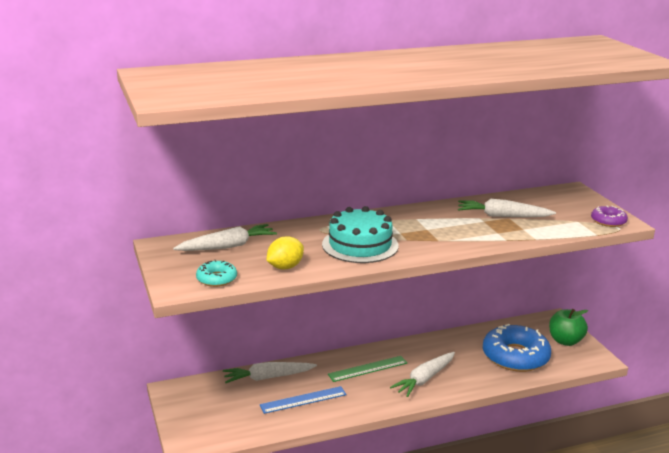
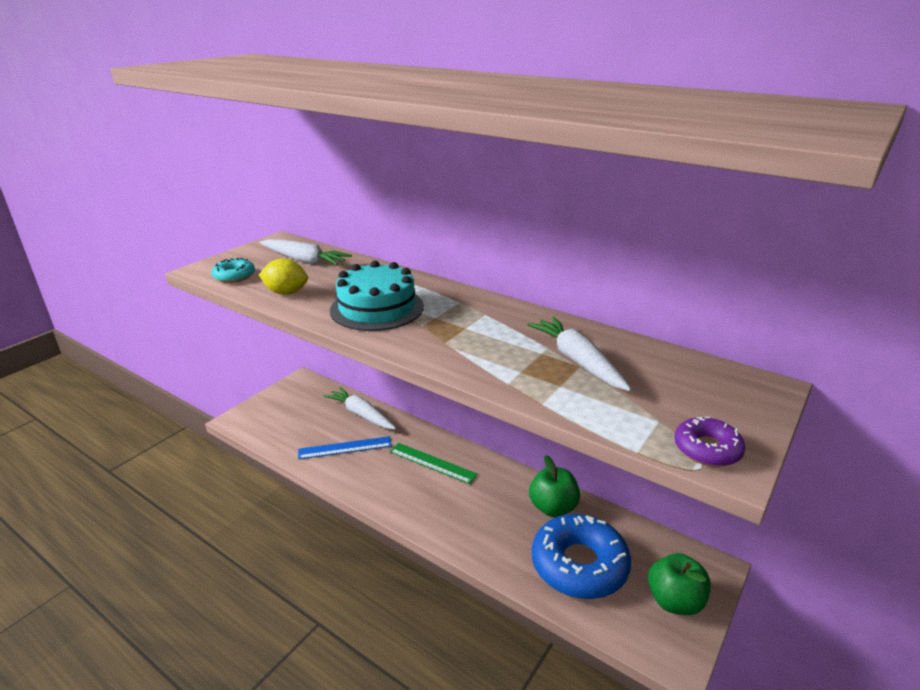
camera: 55 degrees right, 5 degrees up
blue ruler [260,386,347,414] -> blue ruler turned 45 degrees counterclockwise [298,436,392,459]
white carrot [390,352,455,397] -> none
none -> green apple [529,455,580,517]

